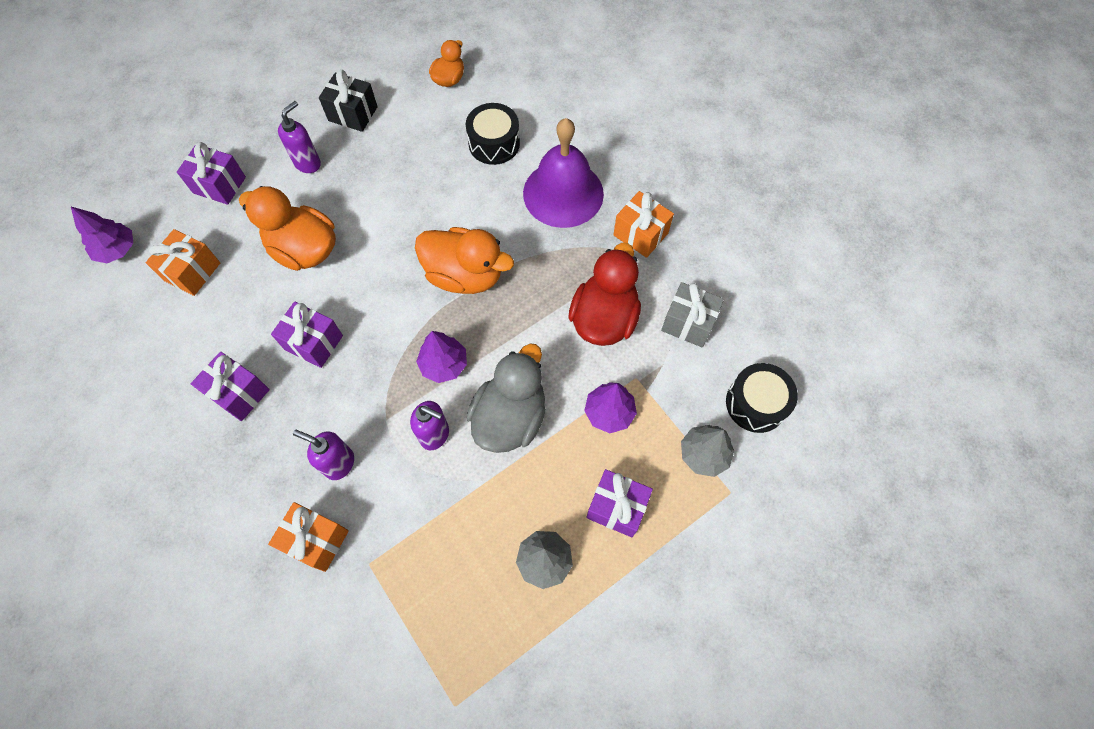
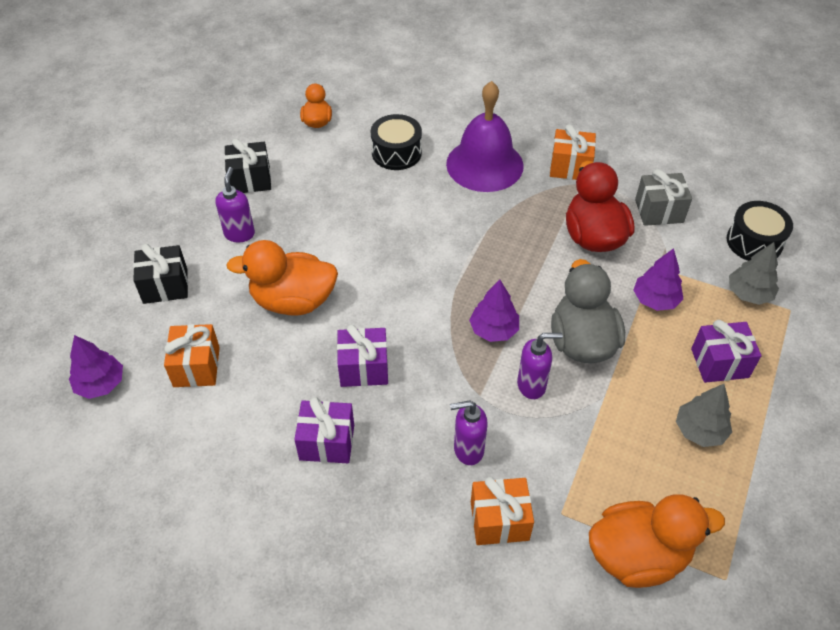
camera: 30 degrees left, 15 degrees down
purple gift [177,142,246,205] -> black gift [133,244,188,304]
orange duck [415,227,514,294] -> orange duck moved to [589,494,725,588]

